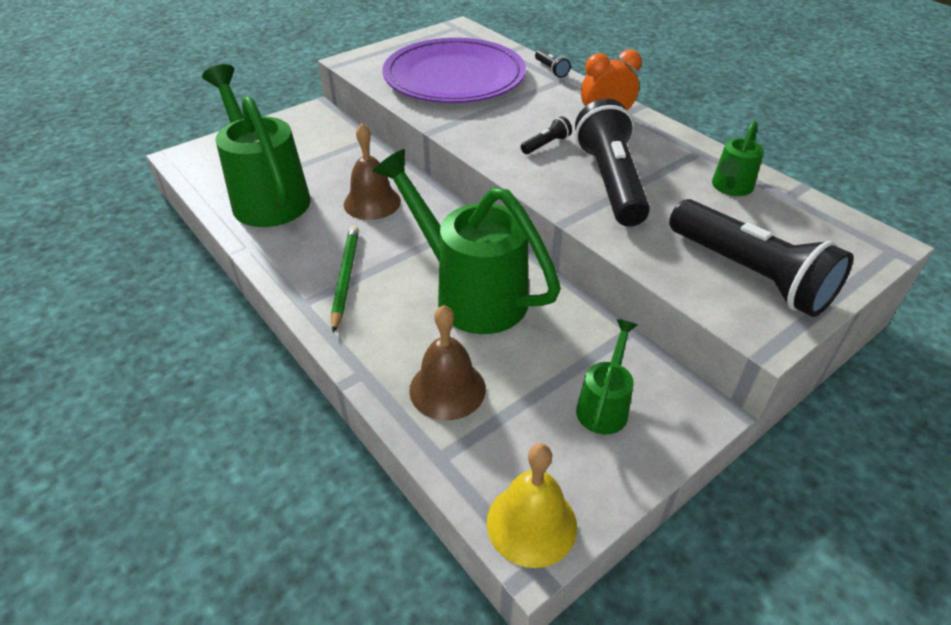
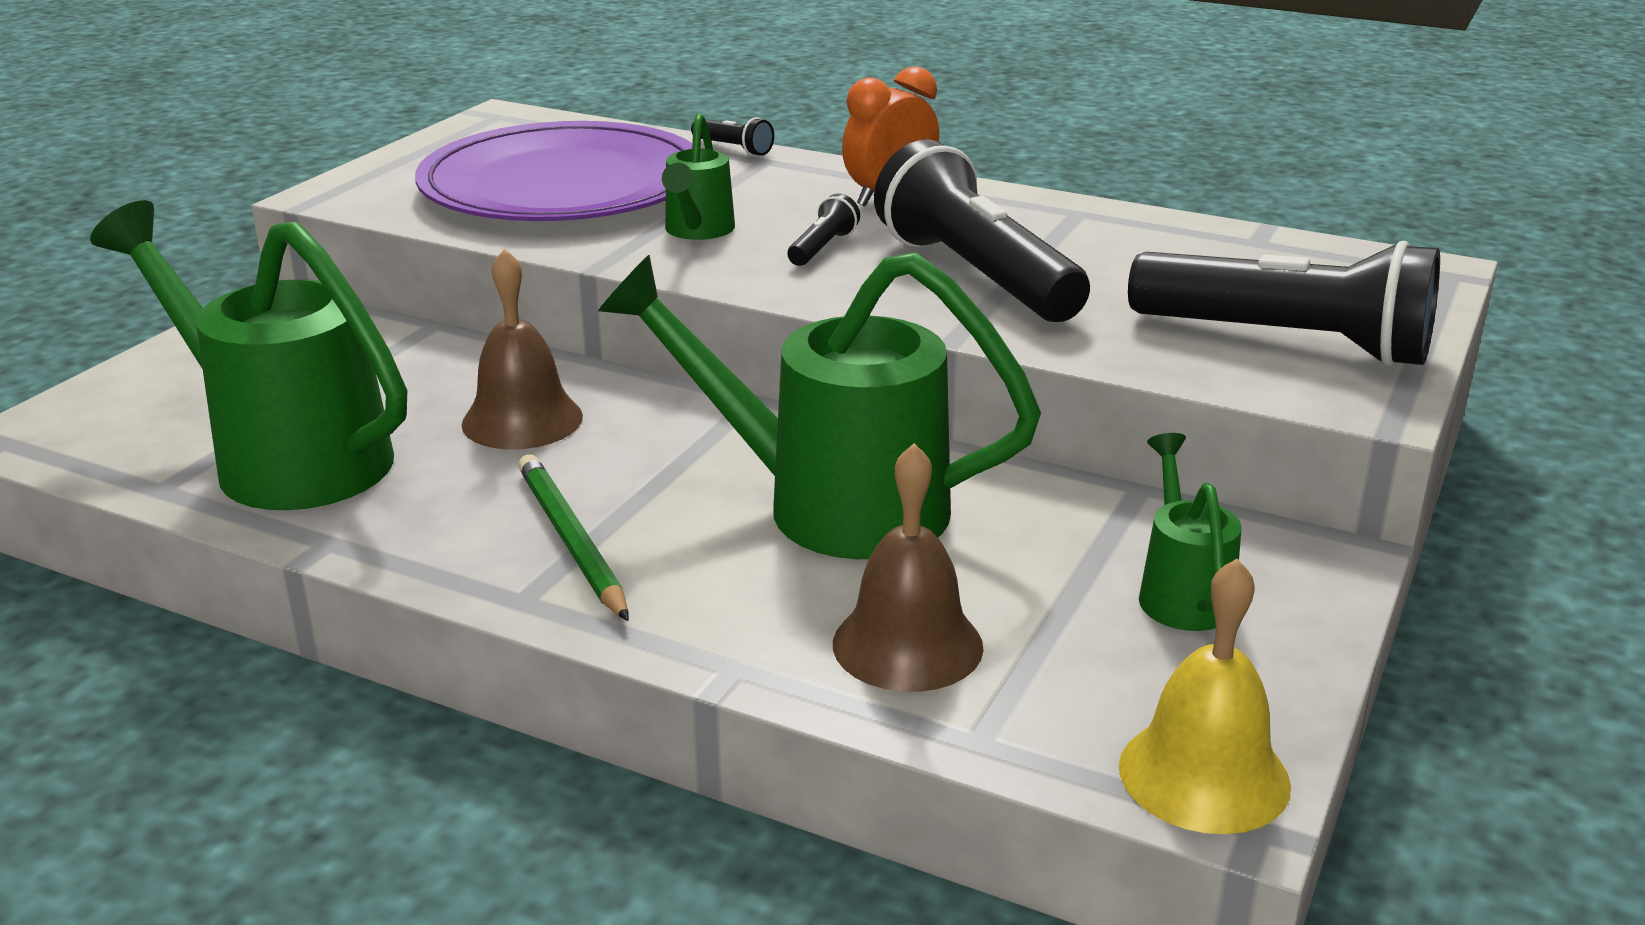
camera: 25 degrees left, 15 degrees down
green watering can [712,121,764,196] -> green watering can moved to [662,113,735,240]

